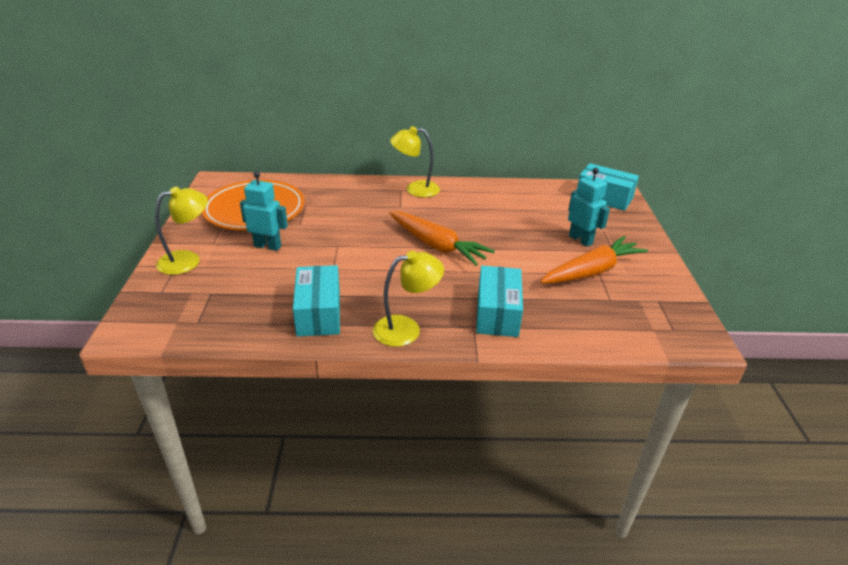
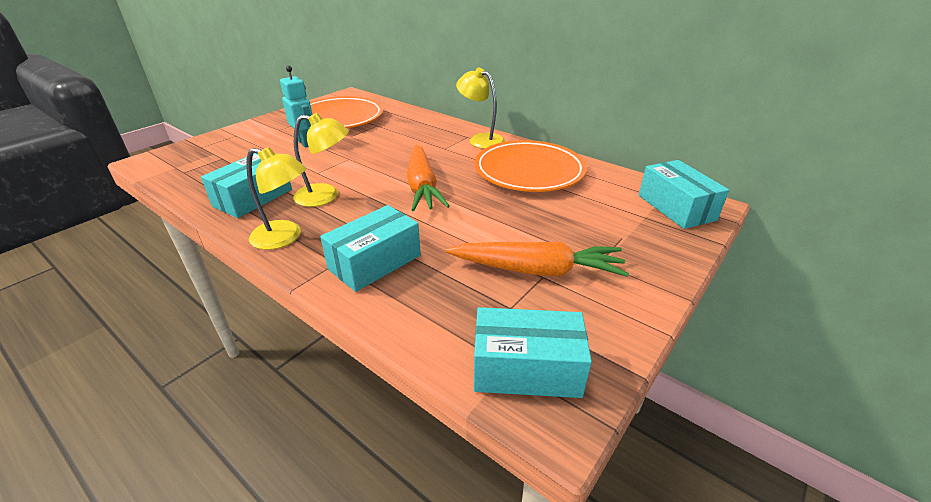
camera: 40 degrees right, 0 degrees up
yellow lamp [155,187,208,275] -> yellow lamp moved to [293,113,349,207]
turquoise robot [568,168,610,247] -> none
none -> orange plate [474,140,587,192]
none -> turquoise box [474,307,592,398]

